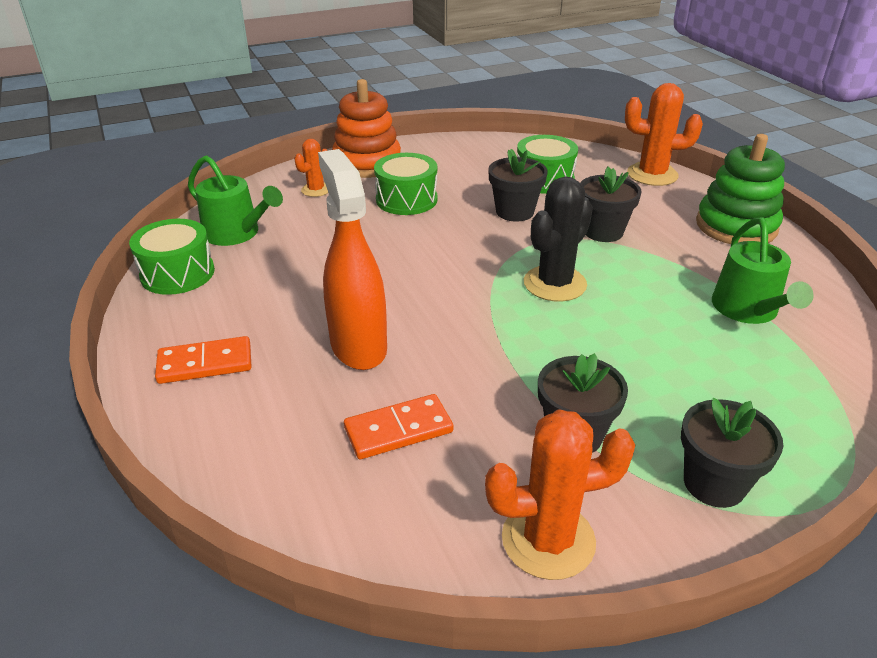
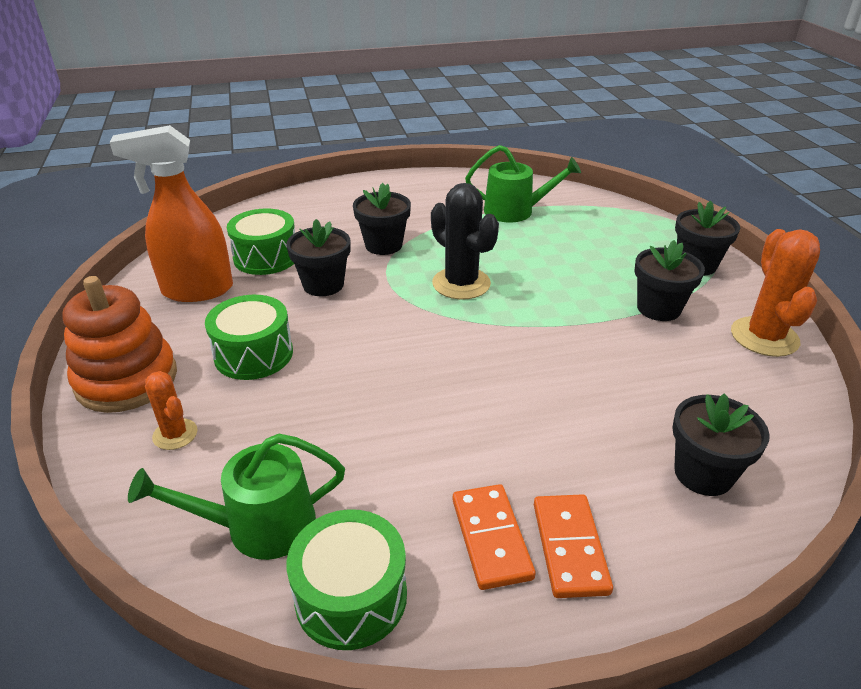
camera: 80 degrees left, 0 degrees up
green watering can [188,155,283,246] -> green watering can turned 150 degrees counterclockwise [128,434,345,560]
orange spray bottle [318,149,387,370] -> orange spray bottle moved to [110,125,233,302]
orange domino [344,394,453,459] -> orange domino moved to [453,484,536,590]
orange cactus [625,83,703,186] -> none
green stacking toy [696,134,785,244] -> none
none -> black flower pot [672,393,770,496]

